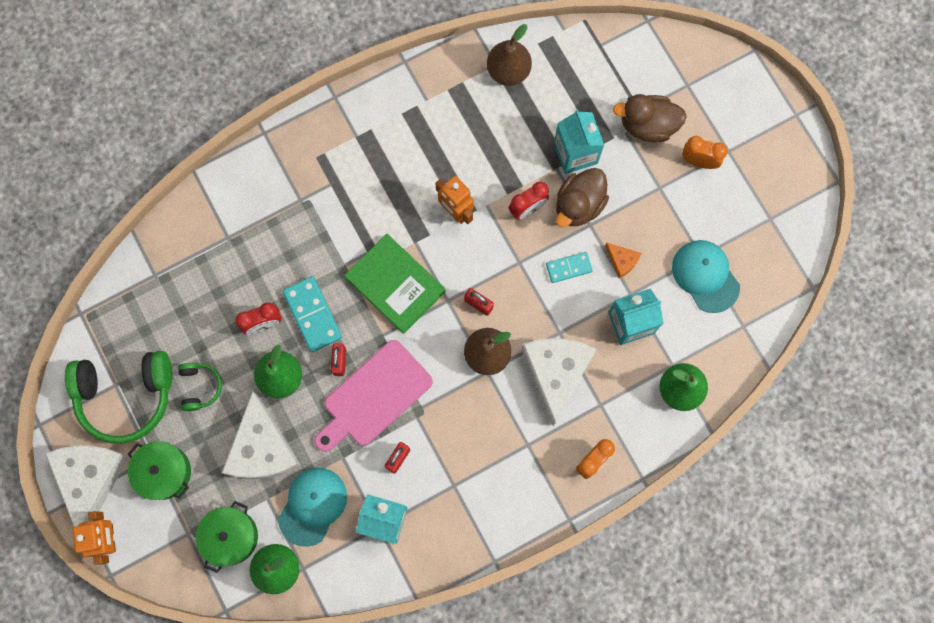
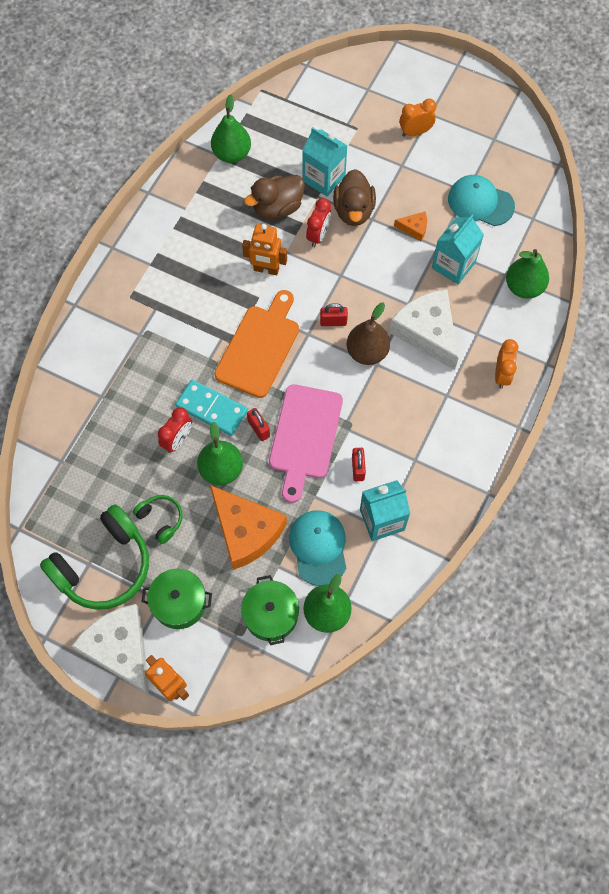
camera: 35 degrees left, 10 degrees down
white cheese [222,391,301,479] -> orange cheese [210,485,287,570]
green book [344,234,446,334] -> orange cutting board [214,290,299,398]
brown pear [487,24,532,86] -> green pear [211,94,251,163]
turquoise domino [546,252,593,283] -> none
brown duck [613,94,687,142] -> brown duck moved to [244,175,305,219]

